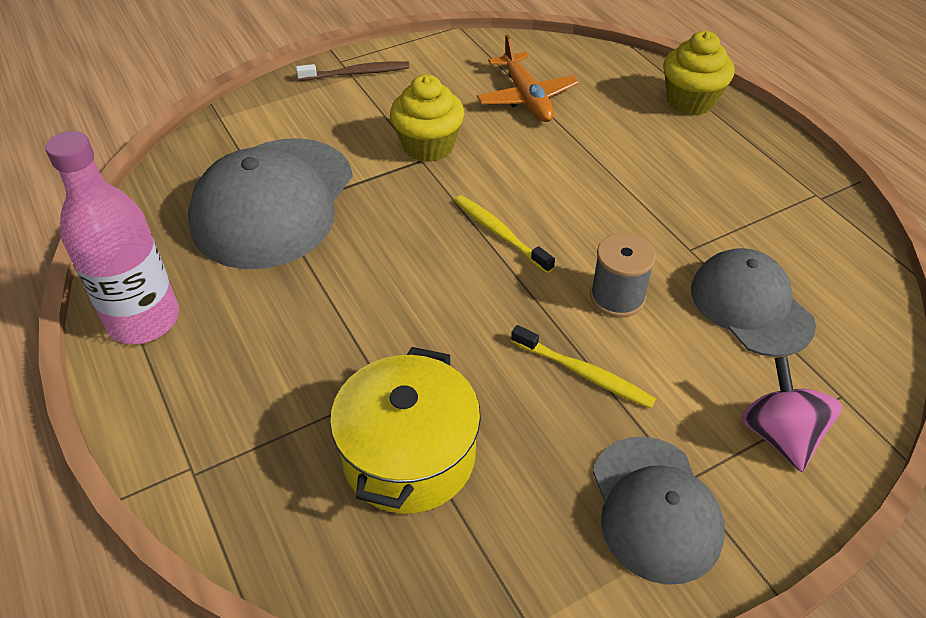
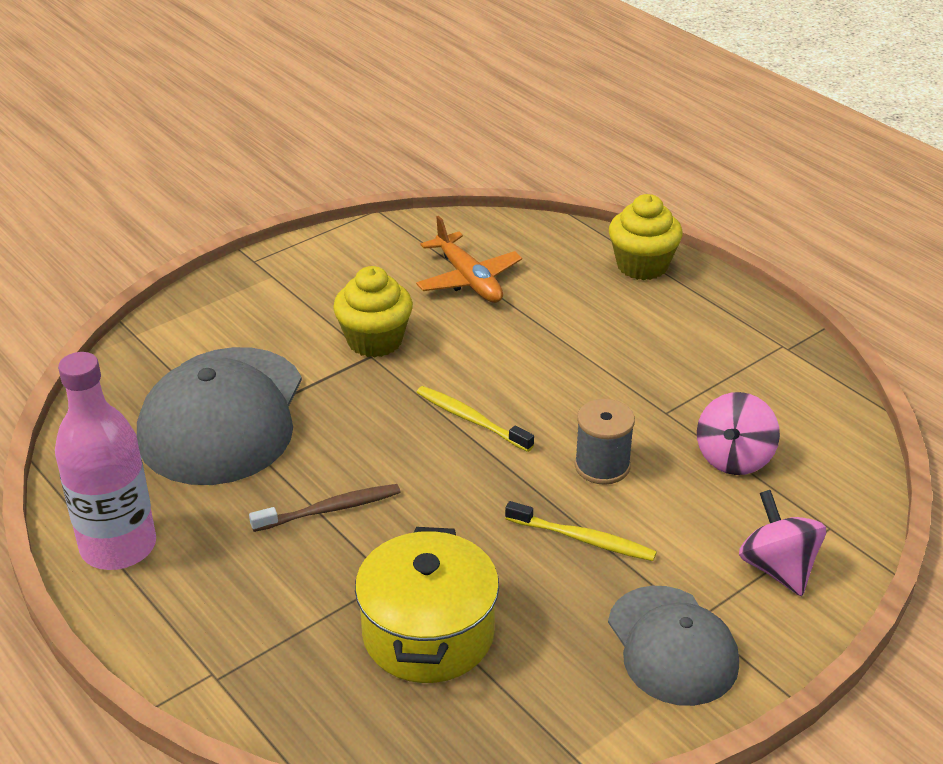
camera: 10 degrees left, 10 degrees down
brown toothbrush [296,61,409,81] -> brown toothbrush moved to [249,484,401,532]
grey cap [691,248,816,357] -> pink spinning top [697,392,780,475]

